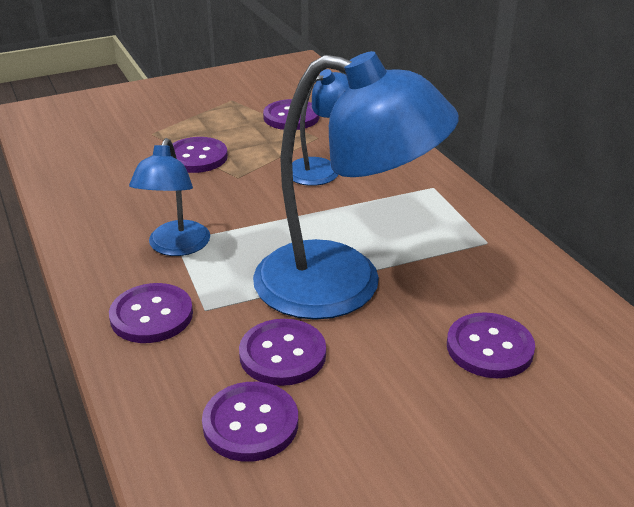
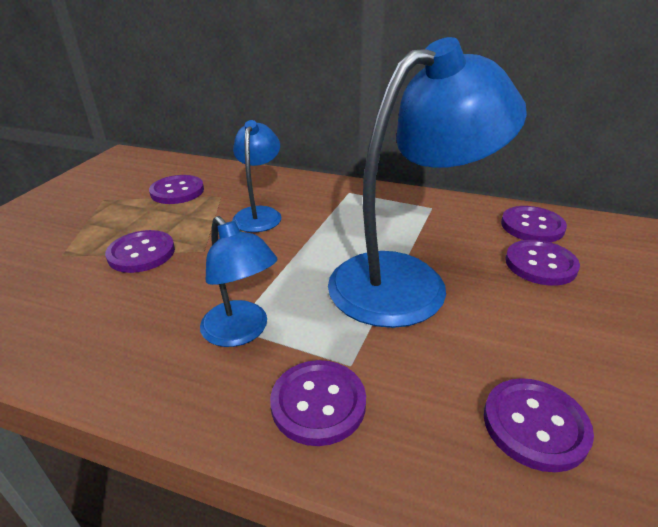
camera: 45 degrees left, 0 degrees up
purple button [239,319,326,386] -> purple button moved to [501,206,567,242]

